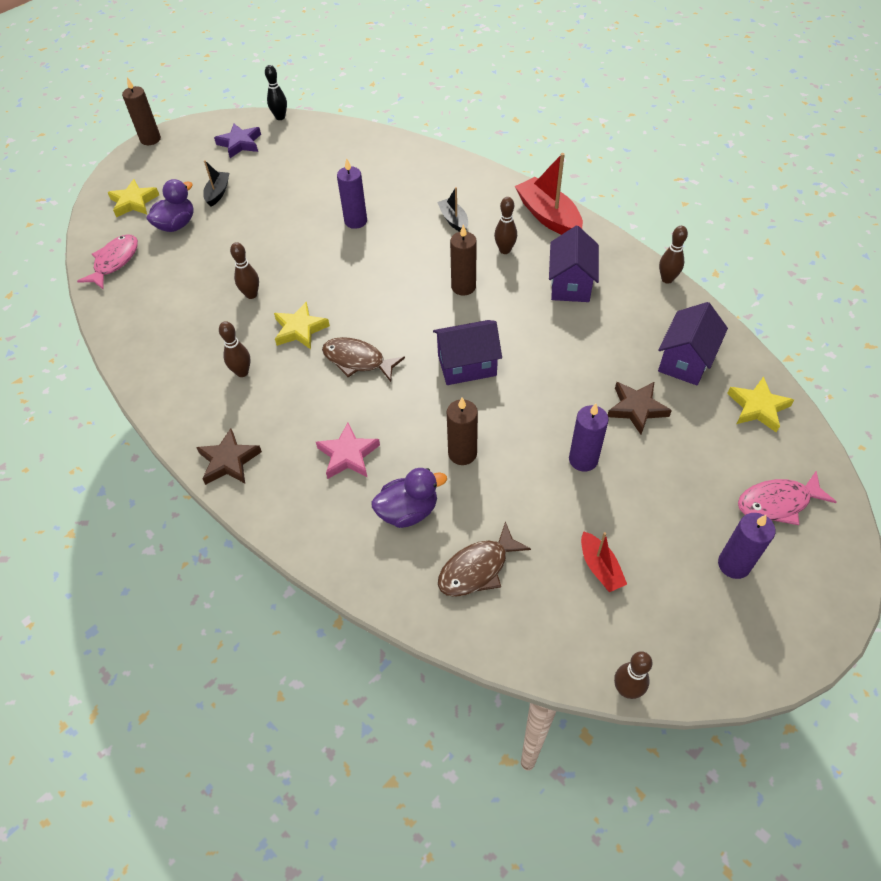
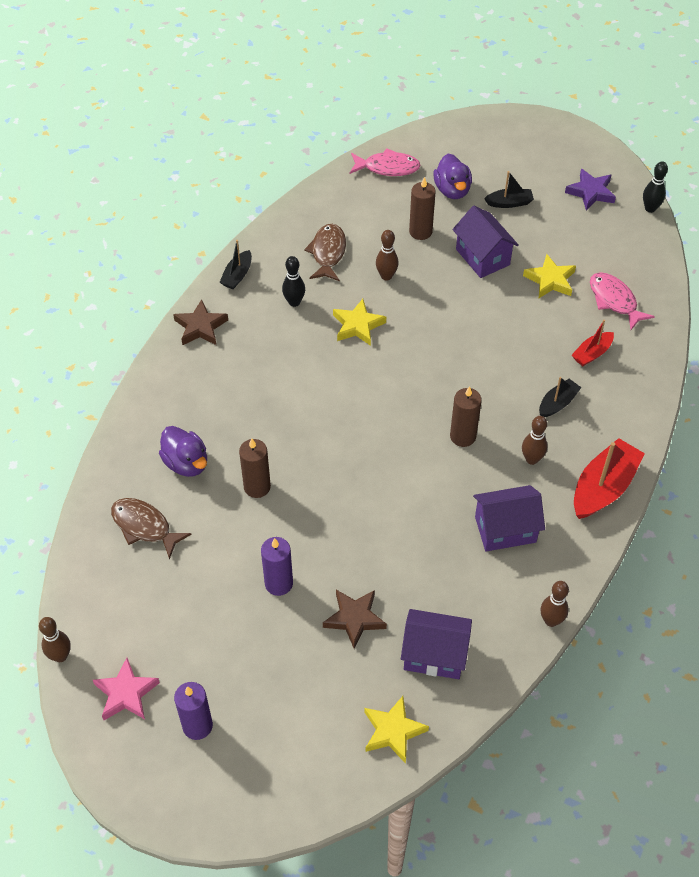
camera: 70 degrees right, 0 degrees up
yellow star [108,179,159,217] -> yellow star moved to [523,254,576,298]
brown candle [122,77,161,145] -> brown candle moved to [409,177,436,240]
purple duck [147,179,194,232] -> purple duck turned 60 degrees clockwise [434,153,472,199]
brown bowling pin [219,321,250,377] -> black bowling pin [282,256,305,307]
pink star [316,423,380,479] -> pink star moved to [93,658,160,720]
brown fish [322,337,405,382] -> brown fish moved to [304,224,346,281]
purple candle [337,158,367,229] -> none
purple house [433,320,502,385] -> purple house moved to [452,206,518,278]
red boat [581,531,627,592] -> red boat moved to [572,320,614,366]
pink fish [738,471,837,525] -> pink fish moved to [590,272,655,330]
none -> black boat [220,240,252,289]

